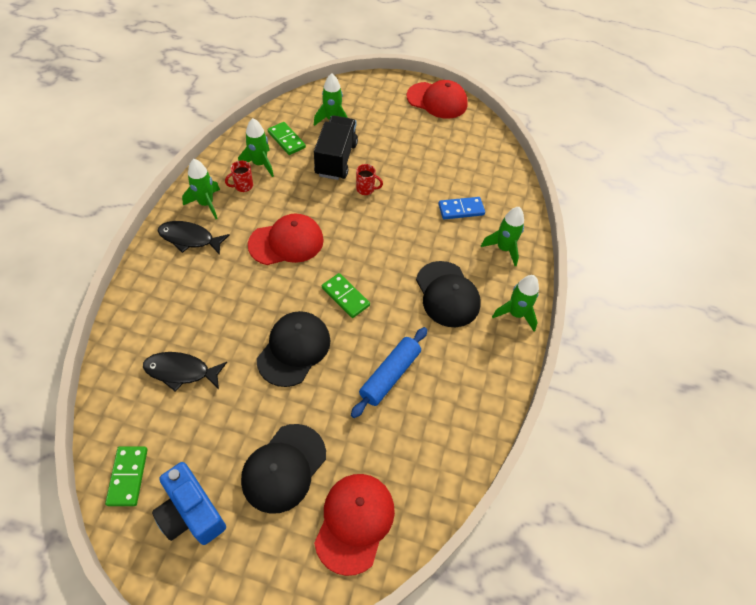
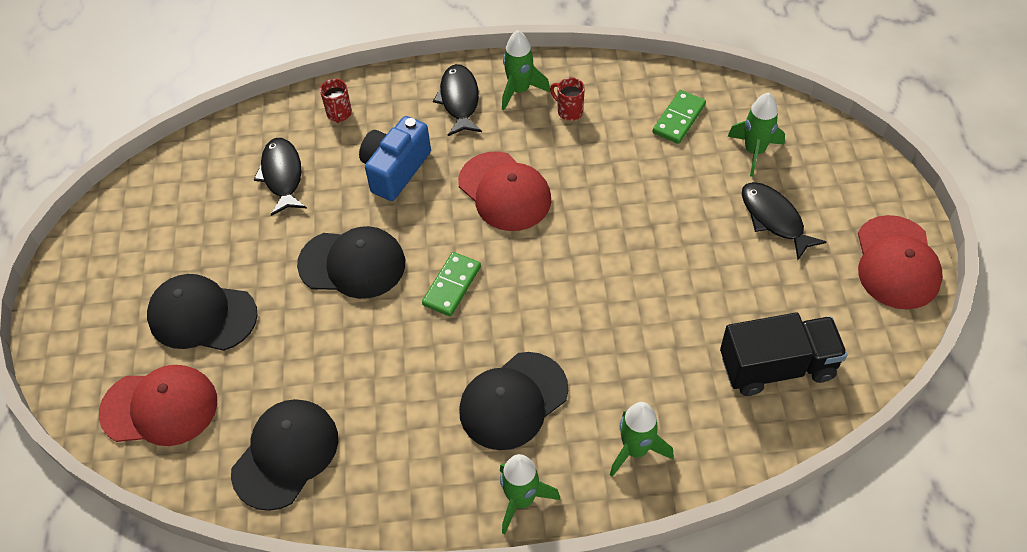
camera: 75 degrees right, 0 degrees up
green domino [105,446,148,506] -> none
blue camera [152,462,226,545] -> blue camera moved to [359,116,431,201]
green rocket [238,118,274,177] -> none
black truck [314,116,358,180] -> black truck moved to [720,312,847,396]
blue rolling pin [351,327,427,418] -> none
red mug [356,164,383,195] -> red mug moved to [320,79,352,123]
blue domino [438,197,485,219] -> none
none -> black cap [231,399,338,511]
none -> black fish [742,182,826,260]

